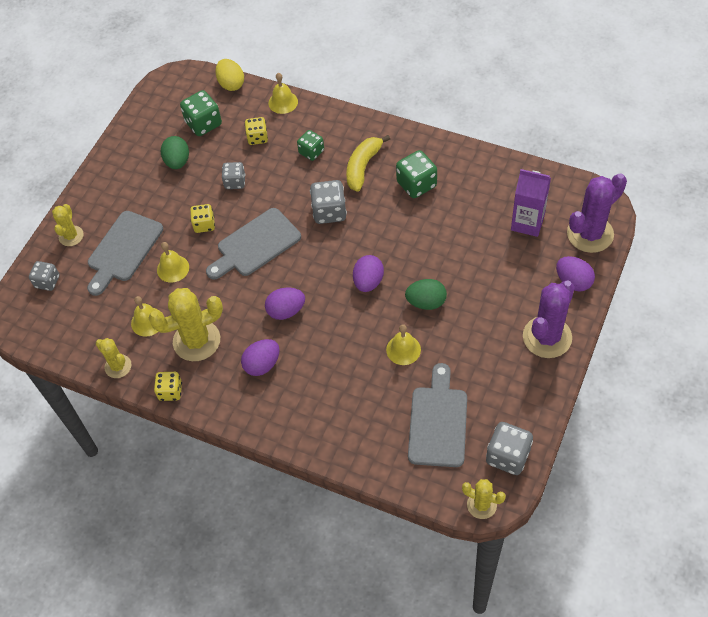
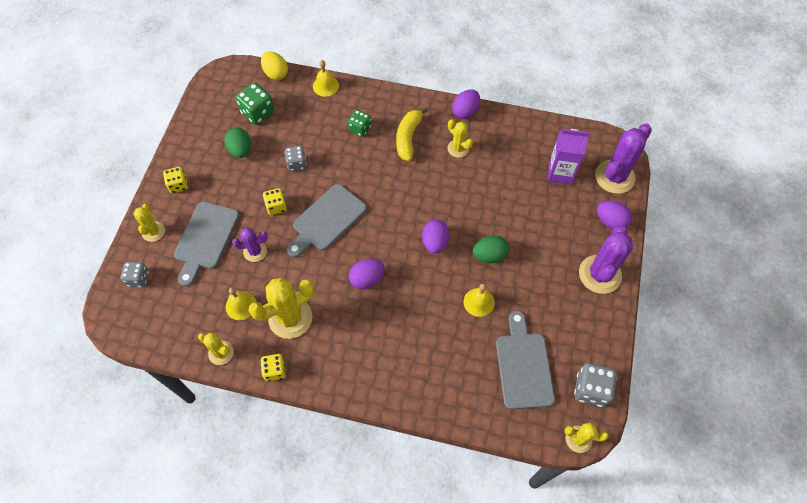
camera: 15 degrees left, 5 degrees up
yellow bell [157,242,189,283] -> purple cactus [232,228,267,262]
purple egg [241,339,280,376] -> purple egg moved to [452,90,480,119]
yellow dice [245,117,268,145] -> yellow dice moved to [163,167,188,193]
grey dice [310,180,347,224] -> none
green dice [396,150,437,198] -> yellow cactus [448,119,473,158]

